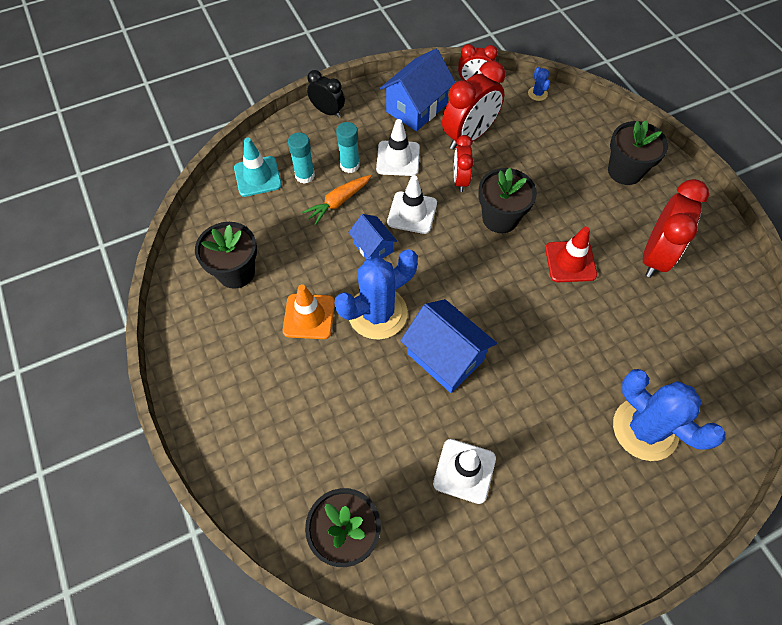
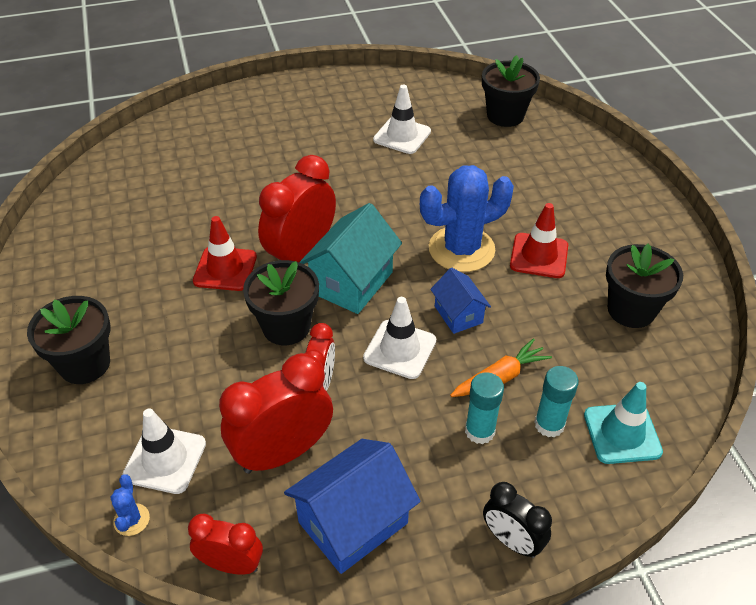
camera: 170 degrees left, 15 degrees down
orange traffic cone [283,284,335,339] -> red traffic cone [510,203,568,278]
white traffic cone [376,119,420,176] -> white traffic cone moved to [122,409,206,494]
blue house [400,299,497,393] -> none
blue cactus [613,369,725,461] -> none
red clock [643,179,709,278] -> red clock moved to [258,155,336,262]
none -> turquoise house [299,203,402,314]

